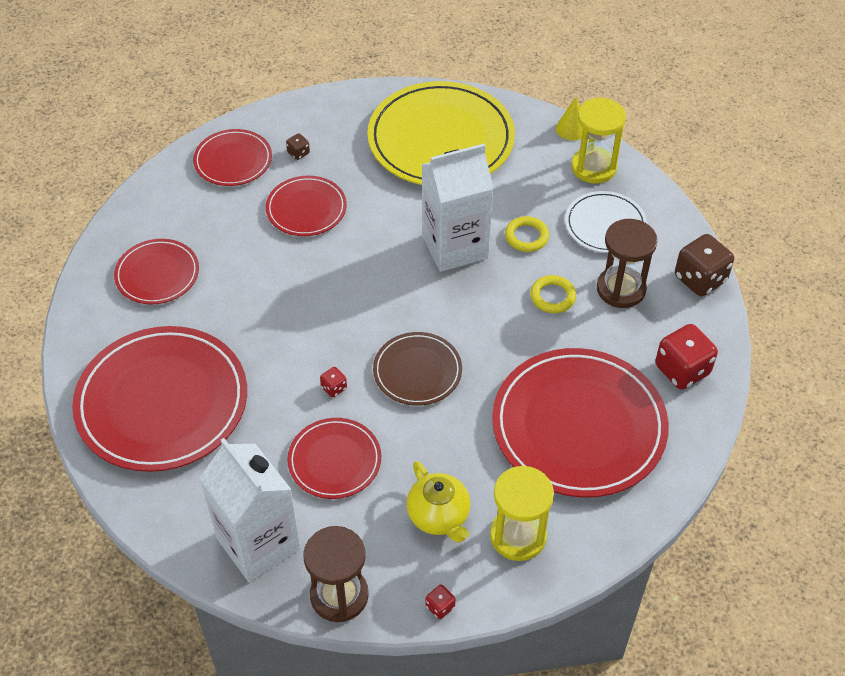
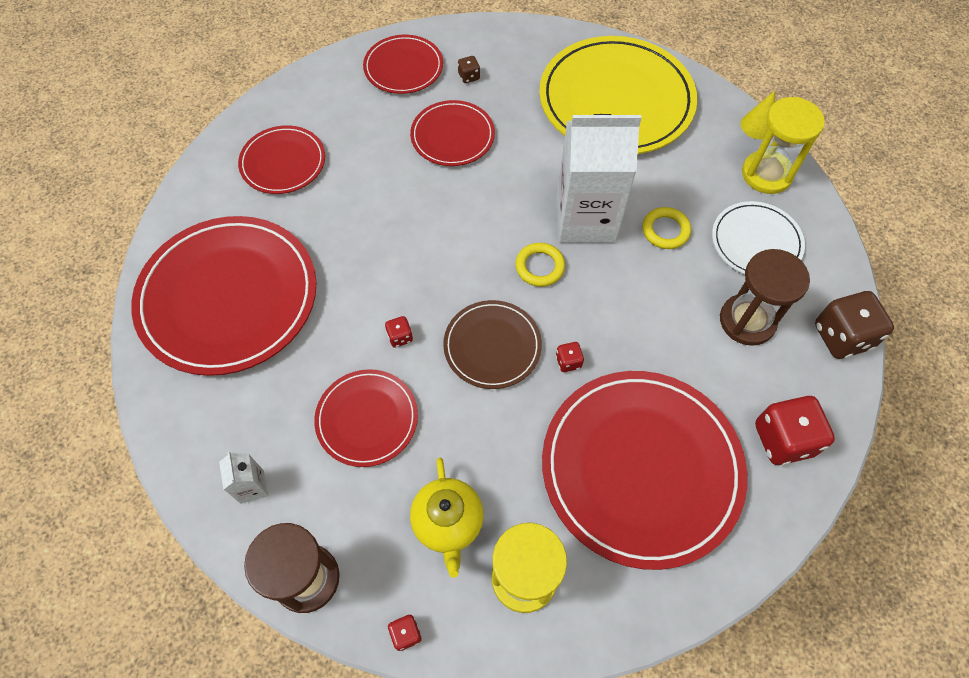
camera: 20 degrees right, 10 degrees up
white carton [199,438,301,582] -> white carton [219,452,268,504], size x0.41
yellow ring [530,275,576,313] -> yellow ring moved to [515,243,565,287]
none -> red dice [556,342,584,372]

